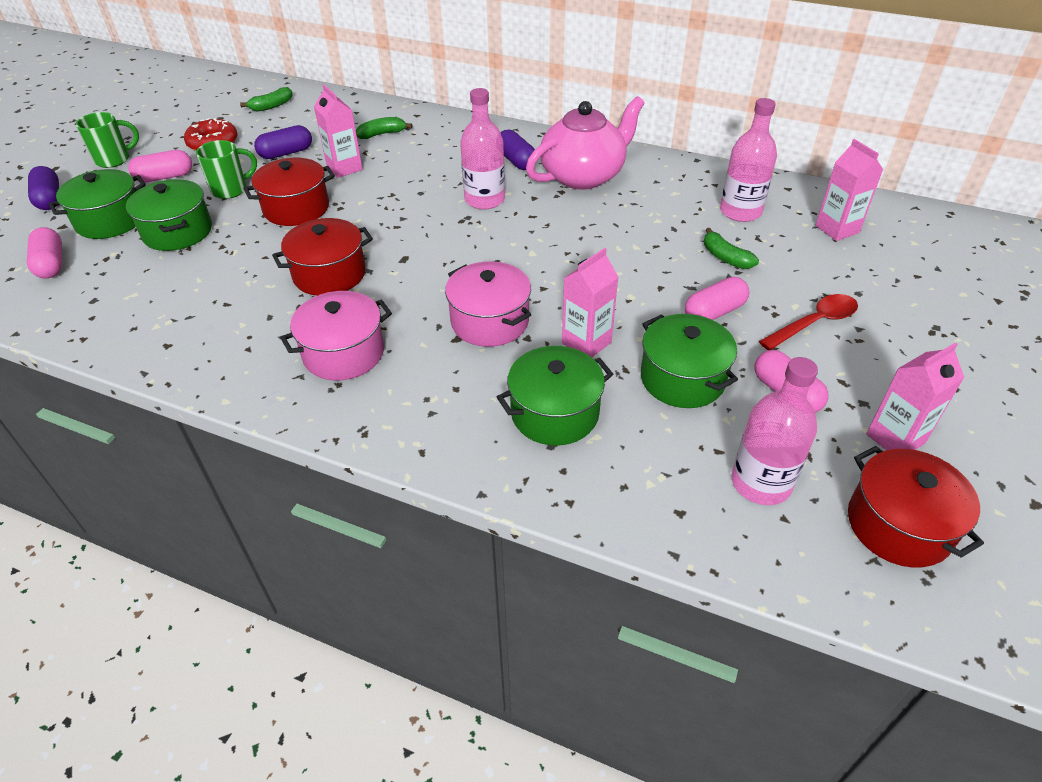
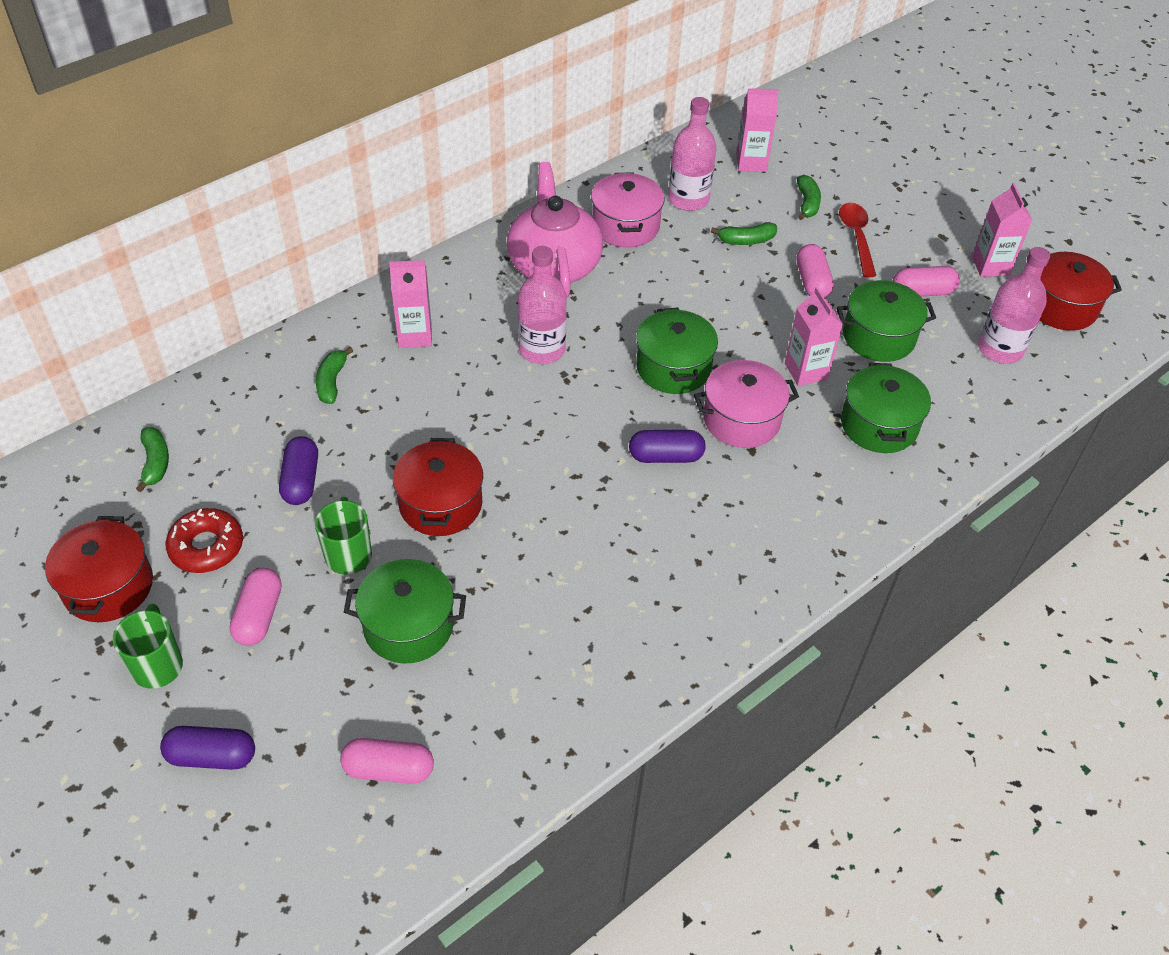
camera: 65 degrees left, 5 degrees up
green pot [49,169,146,239] -> green pot moved to [636,307,718,394]
red pot [272,218,373,296] -> red pot moved to [45,516,153,622]
pink pot [280,291,392,381] -> pink pot moved to [591,173,664,247]
pink carton [314,84,363,178] -> pink carton moved to [389,260,432,348]
purple capsule [500,130,535,170] -> purple capsule moved to [629,430,706,463]
none -> green banana [797,175,821,220]

